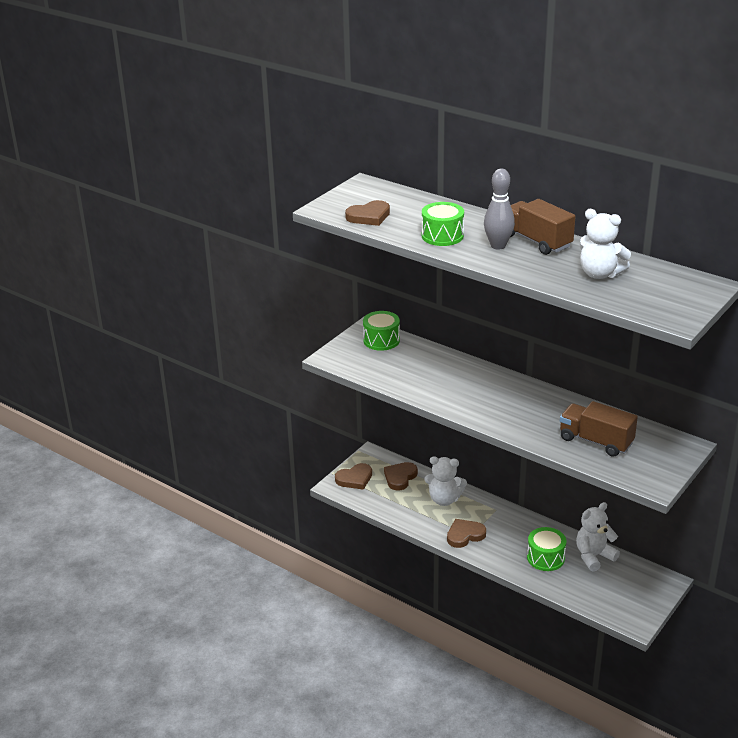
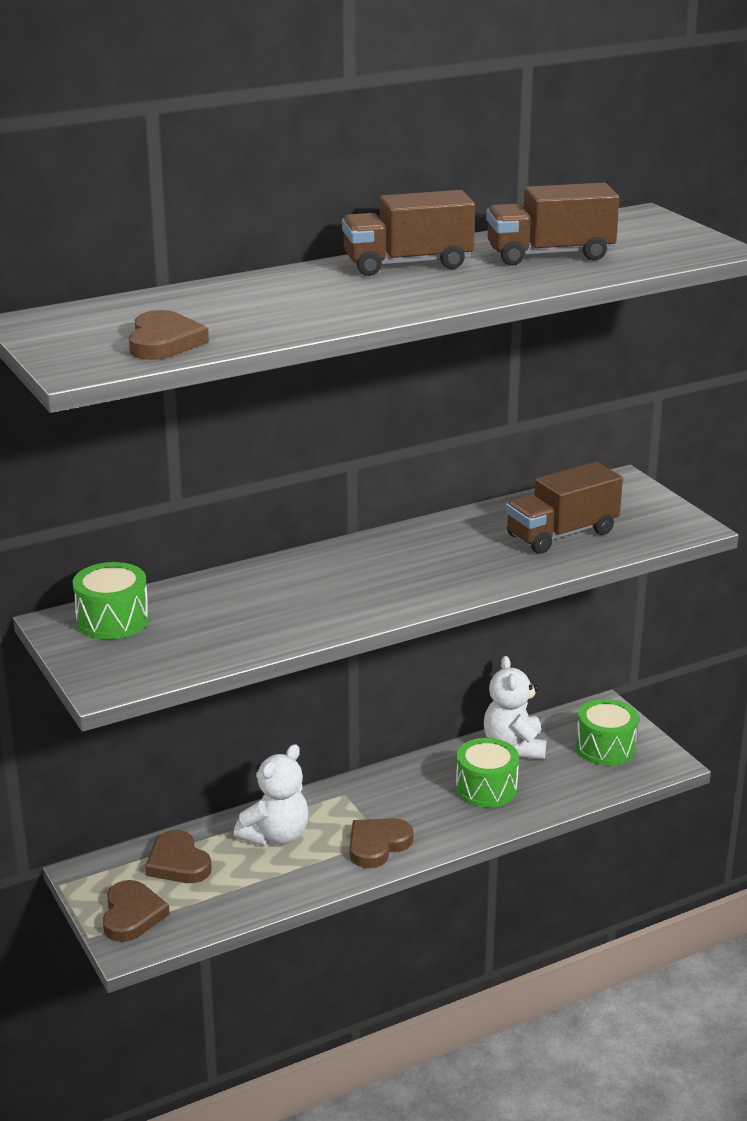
camera: 65 degrees left, 5 degrees down
green drum [422,202,464,246] -> green drum moved to [576,699,639,765]
brown heart [447,519,486,548] -> brown heart turned 45 degrees clockwise [350,818,413,868]
grey bowling pin [484,169,515,250] -> none
white teddy bear [579,209,631,279] -> brown truck [486,183,620,266]

